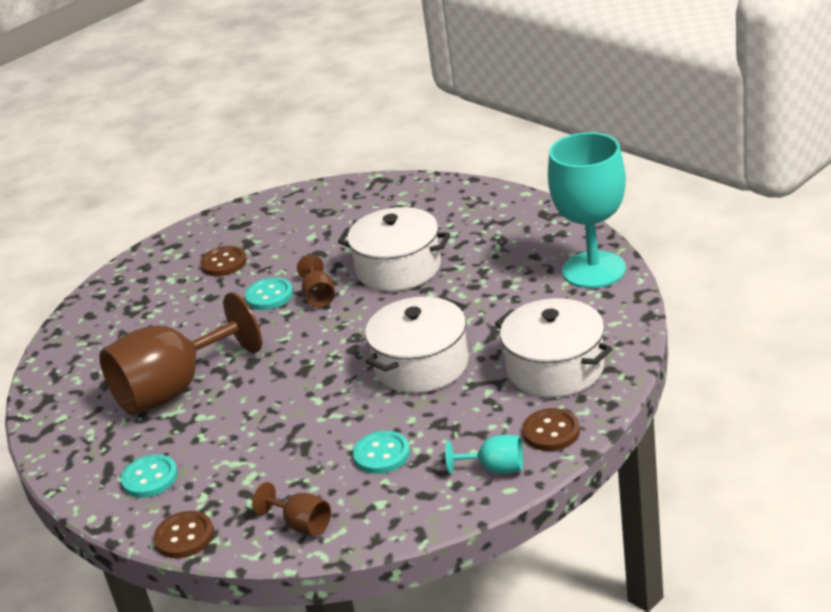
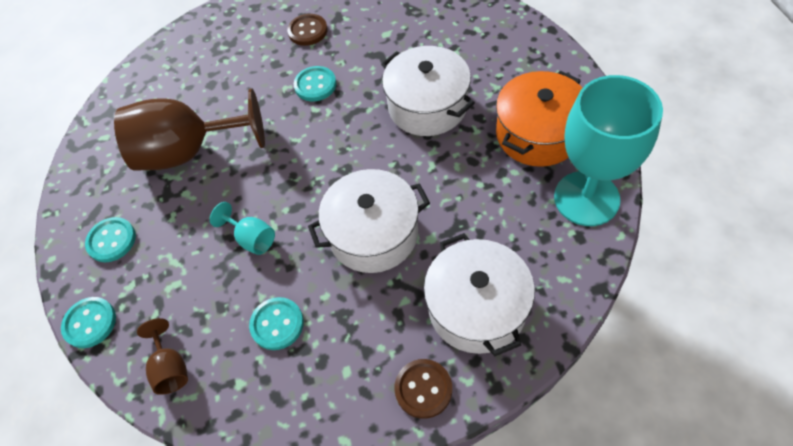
camera: 30 degrees right, 25 degrees up
brown button [154,511,214,558] -> turquoise button [61,297,116,348]
brown goblet [297,255,335,308] -> none
turquoise goblet [445,435,523,474] -> turquoise goblet moved to [210,202,275,255]
none -> orange pot [496,71,582,167]

